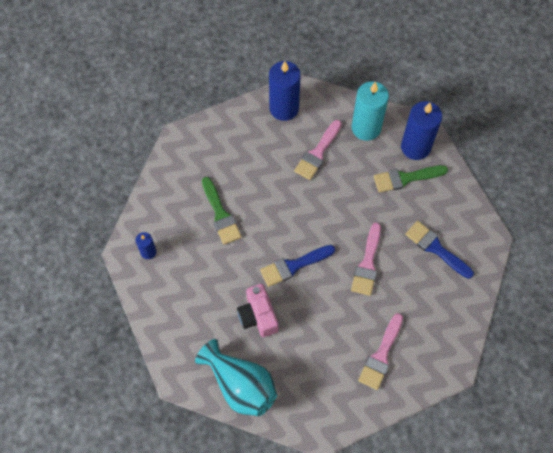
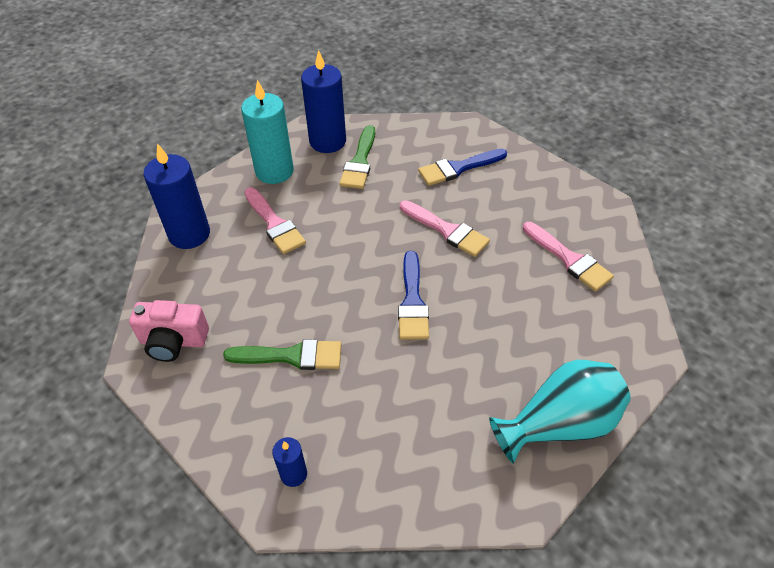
camera: 65 degrees left, 15 degrees down
pink camera [237,284,278,337] -> pink camera moved to [129,300,209,362]

